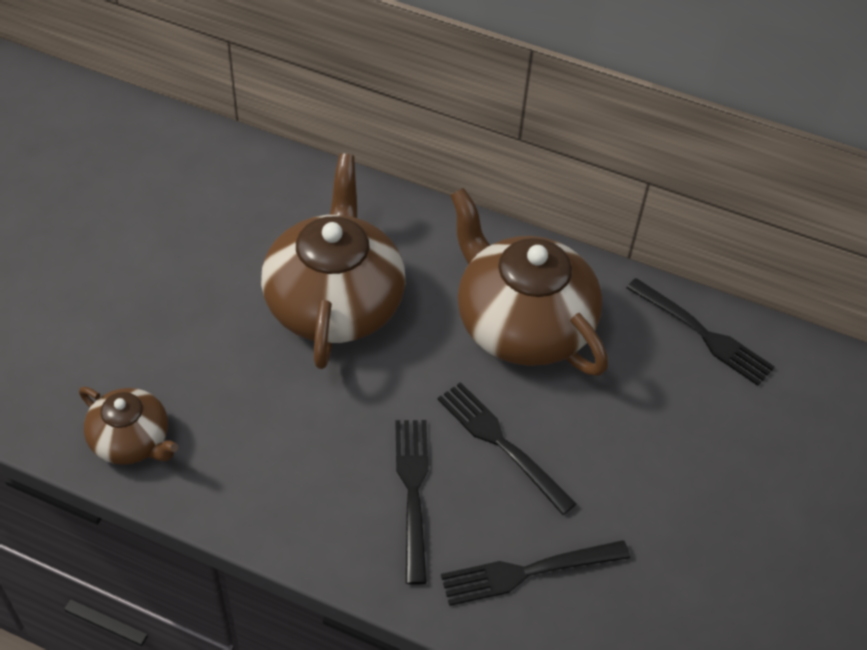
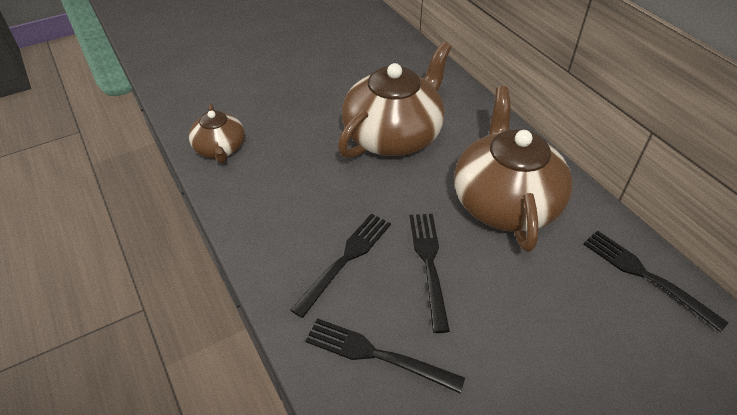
camera: 40 degrees right, 5 degrees down
black fork [626,278,775,386] -> black fork turned 150 degrees clockwise [583,231,728,332]

